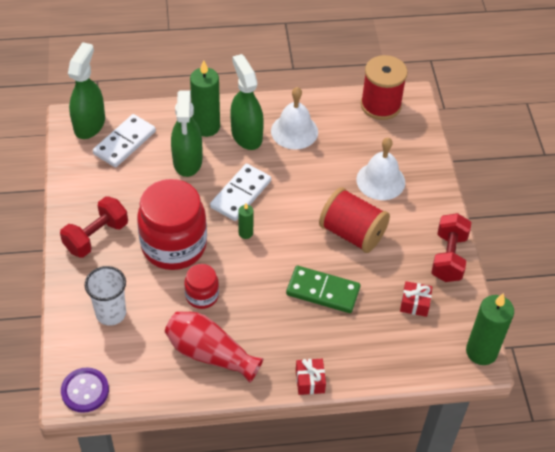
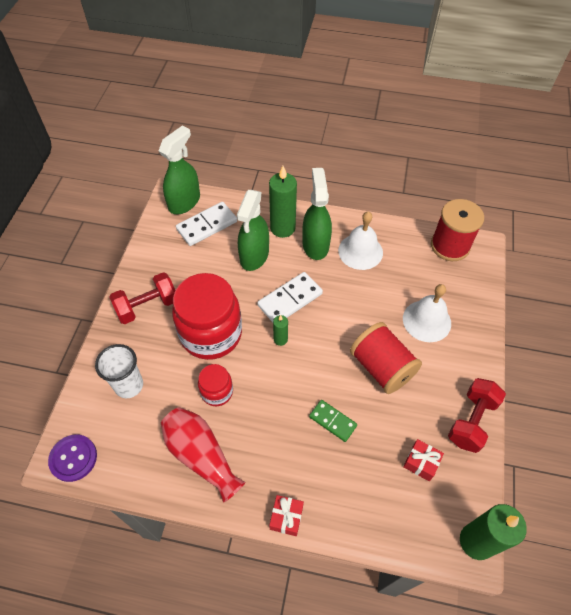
camera: 20 degrees right, 5 degrees up
green domino [286,266,361,313] -> green domino [309,400,357,442], size x0.64

